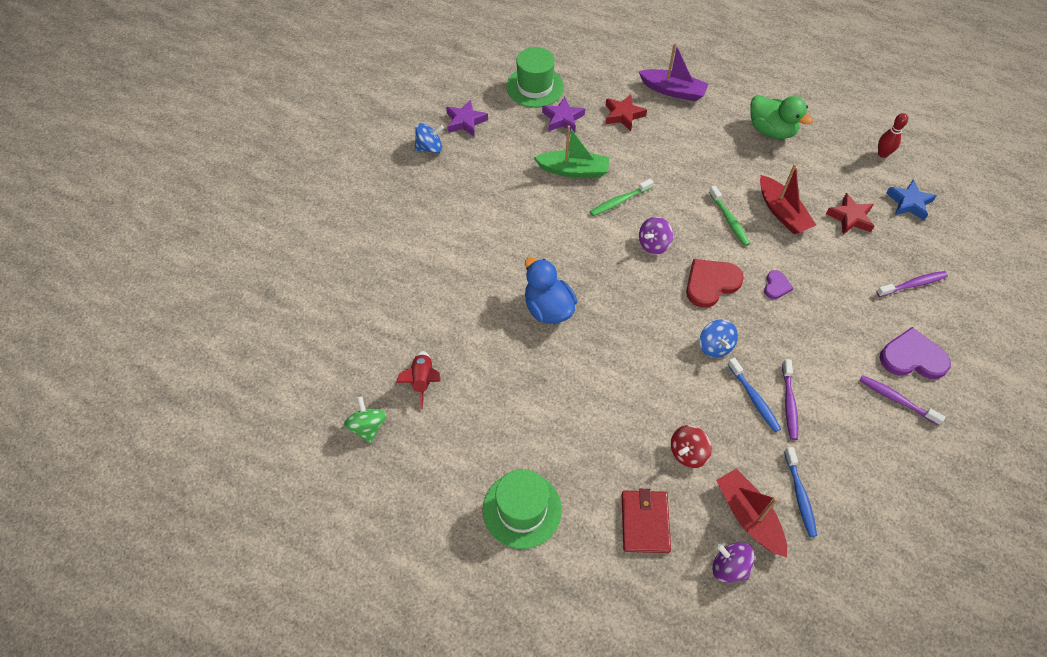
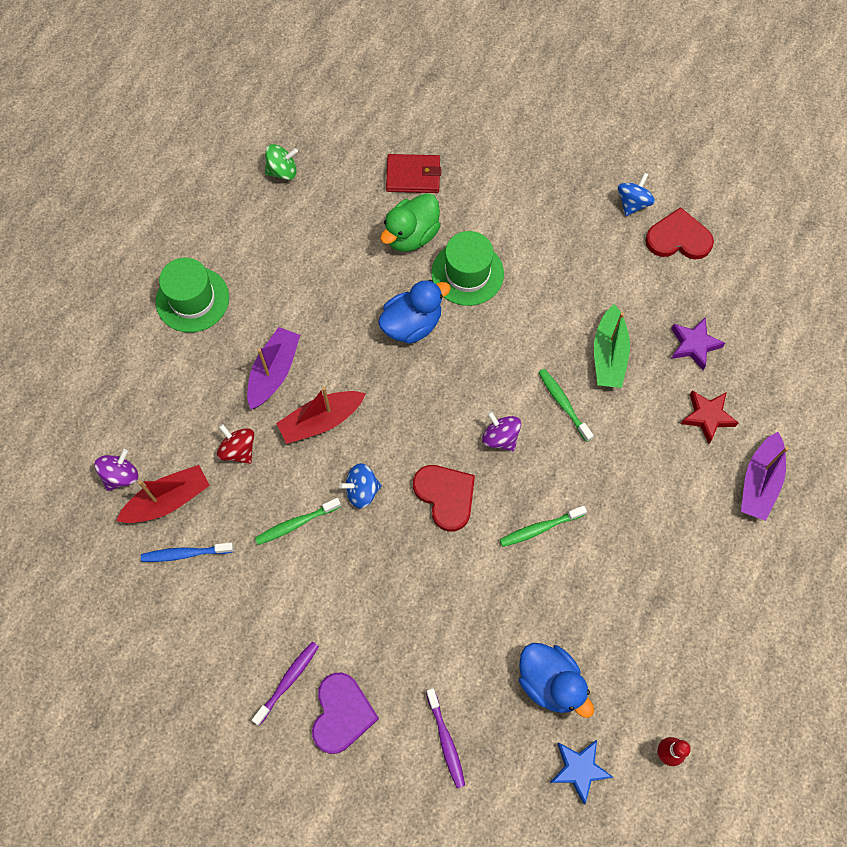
camera: 90 degrees right, 10 degrees up
red rocket [396,351,441,409] -> none
blue spinning top [414,123,444,153] -> blue spinning top turned 135 degrees counterclockwise [618,172,655,216]
purple star [446,100,488,136] -> red heart [645,207,714,259]
green hat [506,47,564,108] -> green hat moved to [431,231,504,306]
red wallet [622,489,671,553] -> red wallet moved to [386,154,441,193]
blue toothbrush [728,358,781,432] -> green toothbrush [255,498,341,545]
green duck [751,95,813,139] -> green duck moved to [380,193,441,252]
red boat [760,164,816,234] -> red boat moved to [276,387,366,444]
purple heart [764,270,793,299] -> none
purple toothbrush [782,359,798,440] -> none
red star [826,193,874,234] -> blue duck [519,643,594,718]
none -> purple boat [247,327,300,409]

